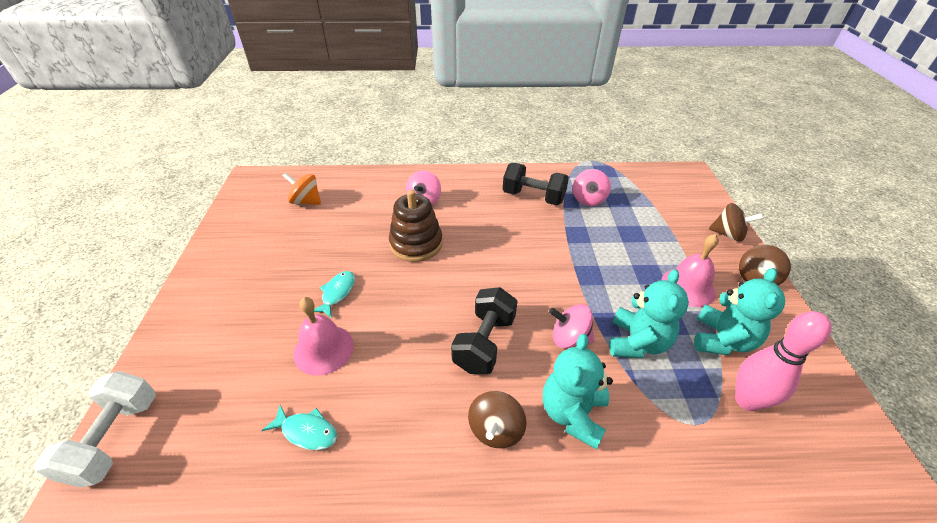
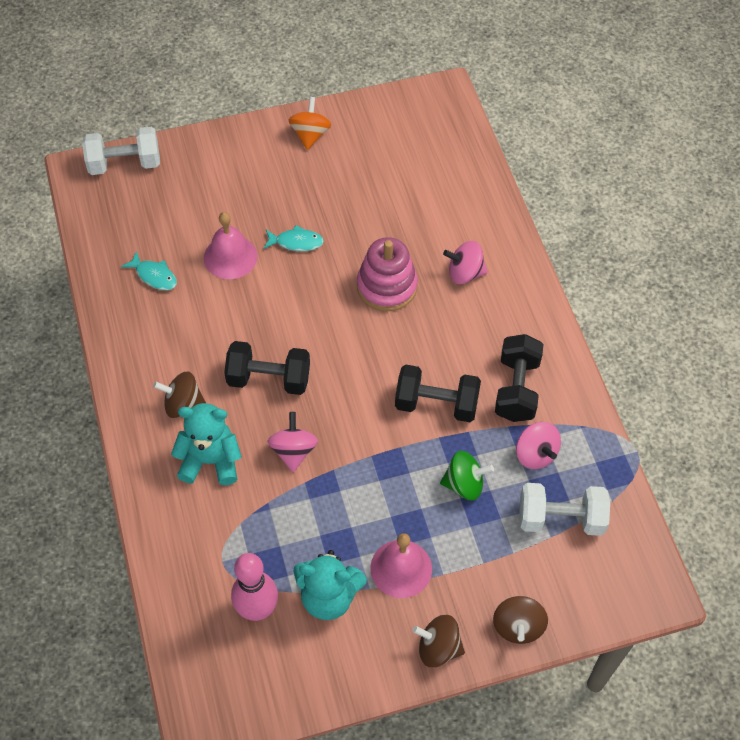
camera: 75 degrees right, 15 degrees up
turquoise fish [262,405,337,450] -> turquoise fish turned 60 degrees counterclockwise [121,251,177,290]
orange spinning top [283,173,321,205] -> orange spinning top moved to [289,97,331,150]
brown stacking toy [389,190,442,262] -> pink stacking toy [357,237,418,311]
pink spinning top [573,169,611,206] -> pink spinning top turned 120 degrees counterclockwise [516,422,561,469]
turquoise teddy bear [610,269,689,358] -> none
none -> black dumbbell [395,365,481,422]
none -> green spinning top [440,451,494,500]
none -> white dumbbell [519,483,610,536]

